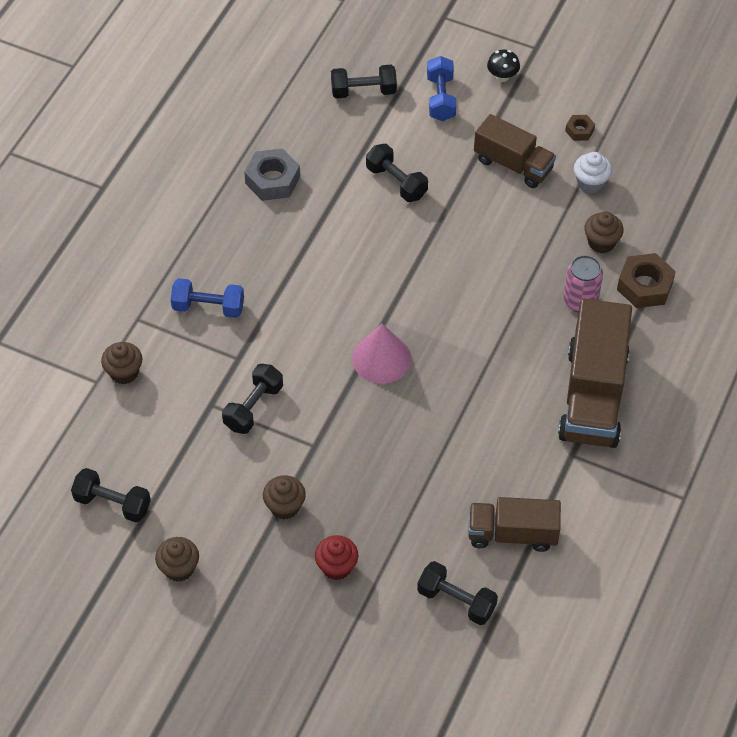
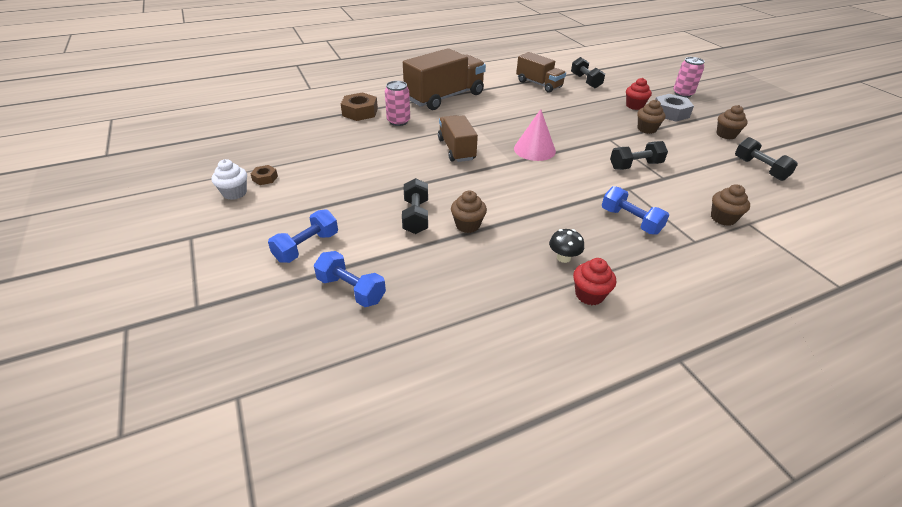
camera: 140 degrees left, 15 degrees down
grey nut [244,148,300,201] -> grey nut moved to [655,94,694,122]
black dumbbell [331,65,397,99] -> blue dumbbell [314,251,386,307]
brown truck [474,114,556,188] -> brown truck moved to [438,115,478,162]
black mushroom [487,49,520,82] -> black mushroom moved to [549,229,584,263]
white cupcake [574,152,612,193] -> white cupcake moved to [212,159,247,200]
brown cupcake [584,212,624,253] -> brown cupcake moved to [451,190,487,233]
none -> red cupcake [573,258,616,305]
none -> pink can [673,57,705,98]

